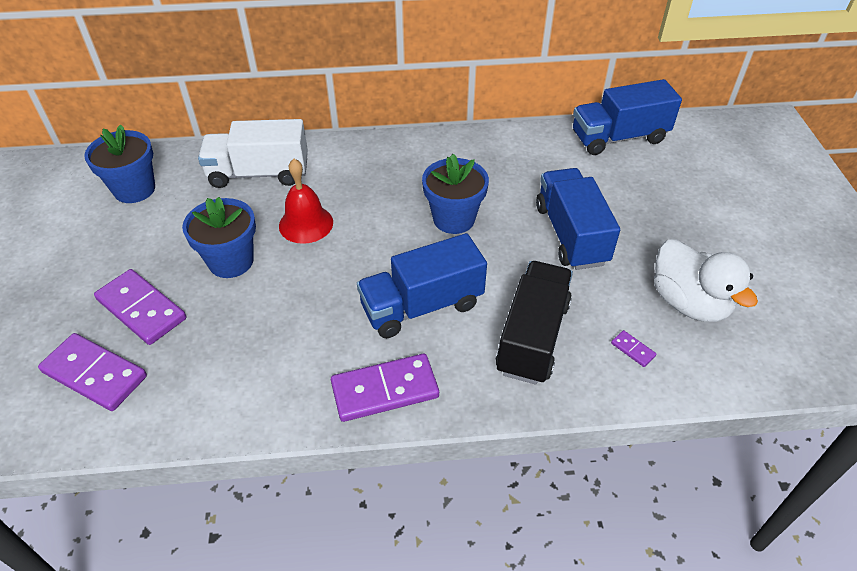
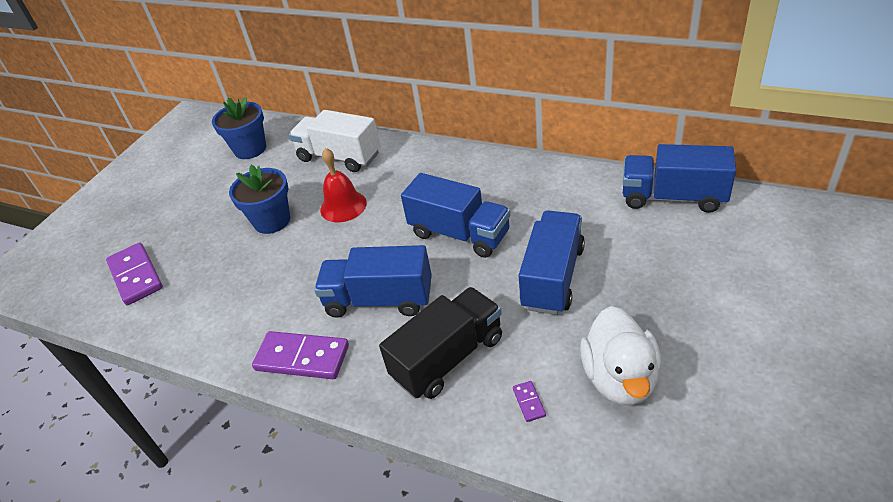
camera: 35 degrees right, 5 degrees down
purple domino [94,269,186,345] -> none
blue flower pot [422,154,489,234] -> blue truck [401,173,510,258]

